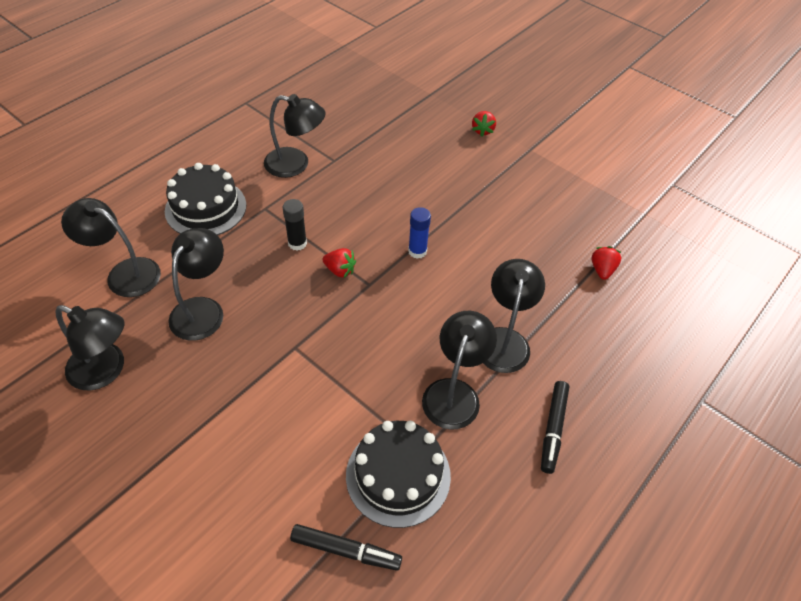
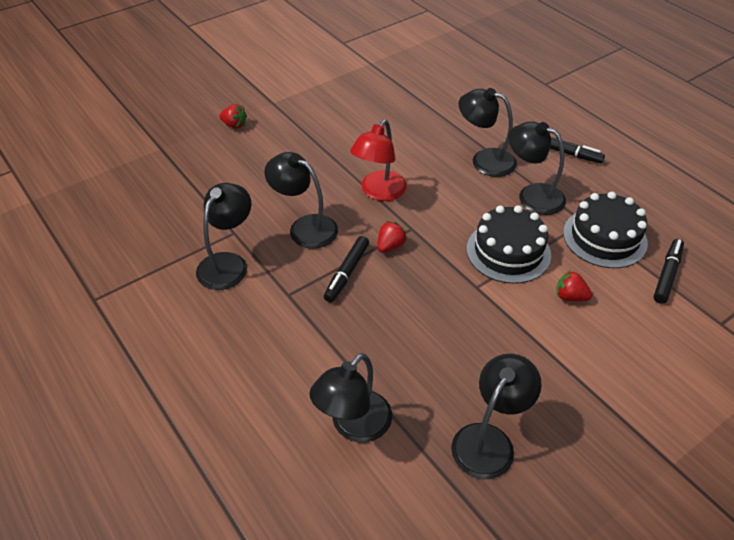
camera: 75 degrees left, 5 degrees down
black cake [165,163,246,235] -> black cake moved to [467,205,551,284]
black lamp [168,228,224,341] -> black lamp moved to [264,152,338,249]
black glue stick [283,199,307,251] -> black marker [324,236,369,303]
blue glue stick [408,207,431,259] -> red lamp [350,120,407,201]
red strawberry [591,246,621,280] -> red strawberry moved to [556,270,592,301]

